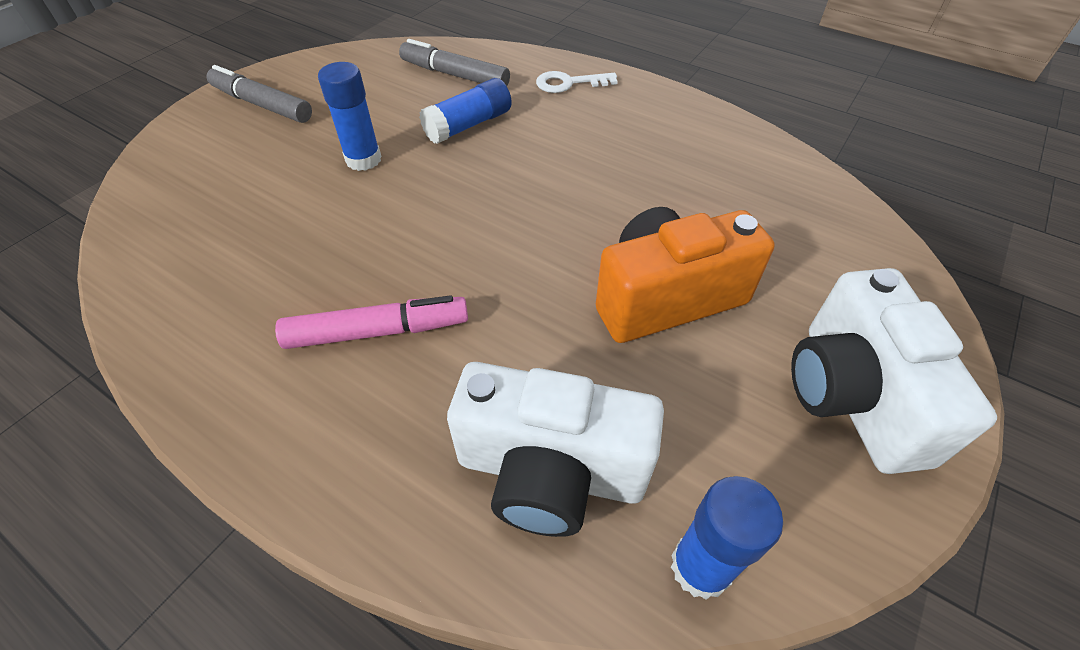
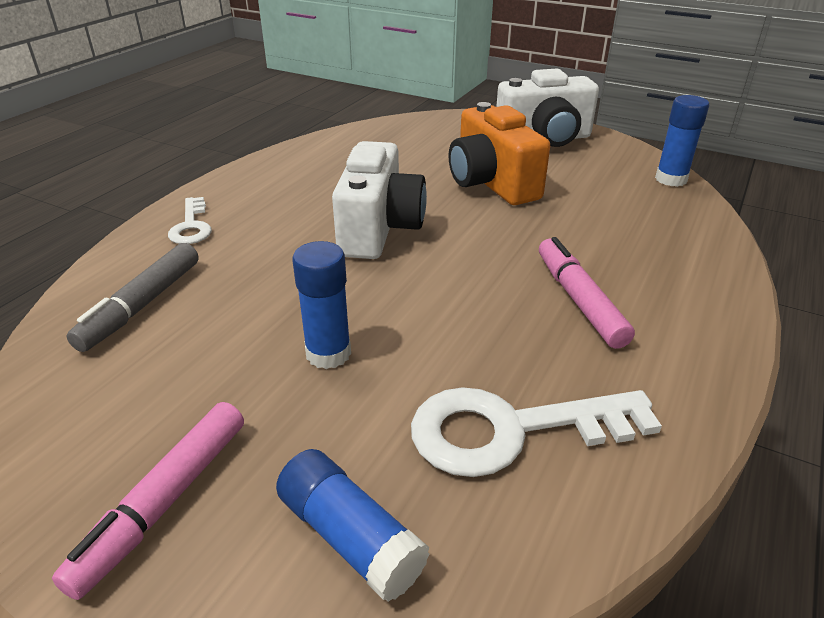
camera: 95 degrees left, 15 degrees down
grey marker [206,65,312,123] -> pink marker [52,402,244,600]
blue glue stick [419,78,512,144] -> blue glue stick moved to [276,449,430,602]
white camera [447,362,664,537] -> white camera moved to [332,141,427,259]
none -> white key [411,387,662,477]

